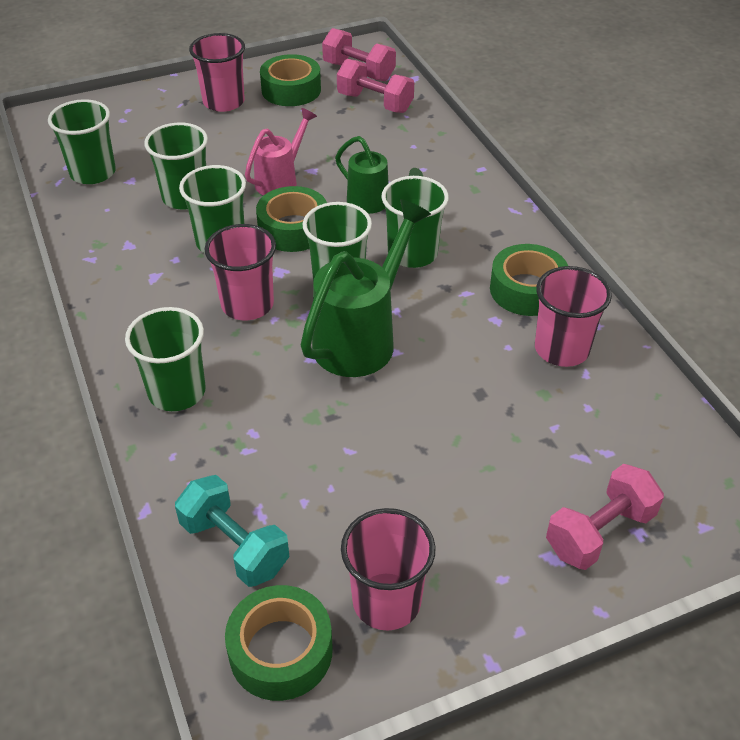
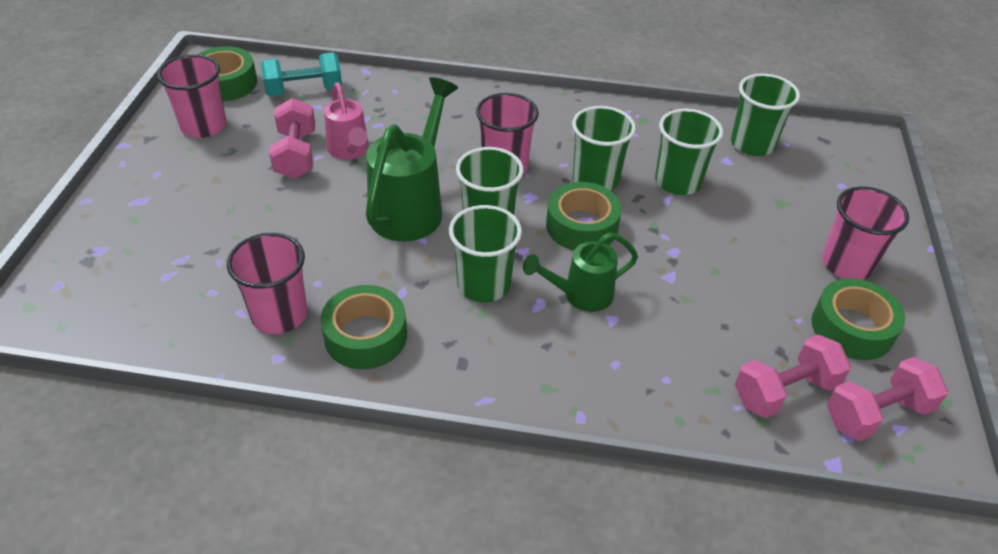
camera: 120 degrees right, 0 degrees up
green cup [125,307,206,411] -> none
pink watering can [245,108,317,195] -> pink watering can moved to [324,83,369,160]
green watering can [301,199,431,377] -> green watering can turned 135 degrees counterclockwise [366,77,458,241]
pink dumbbell [546,464,664,570] -> pink dumbbell moved to [269,98,315,179]

